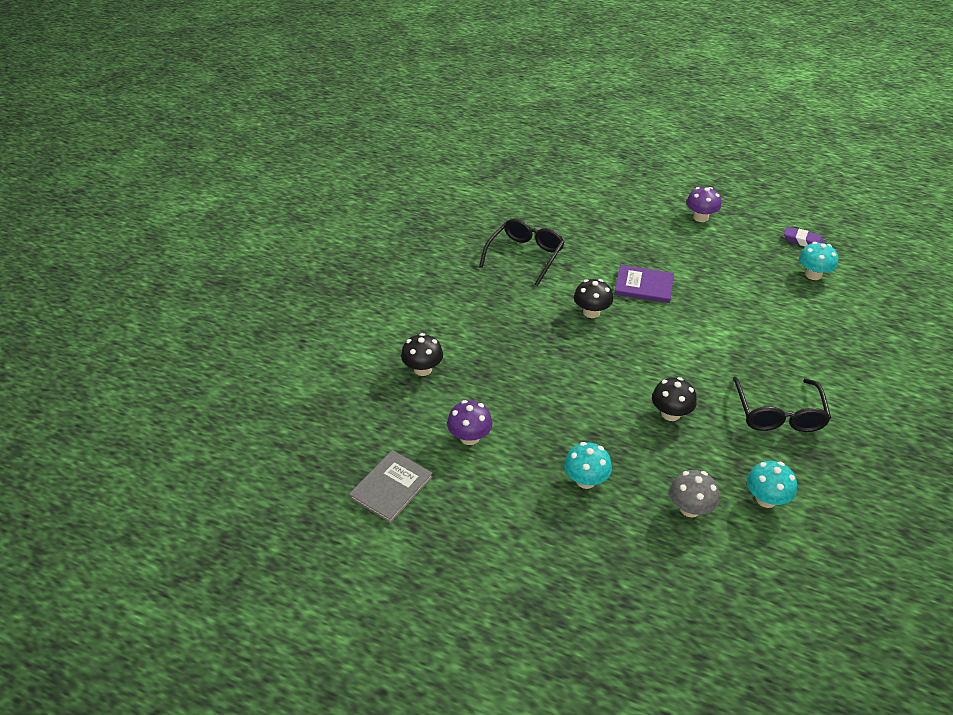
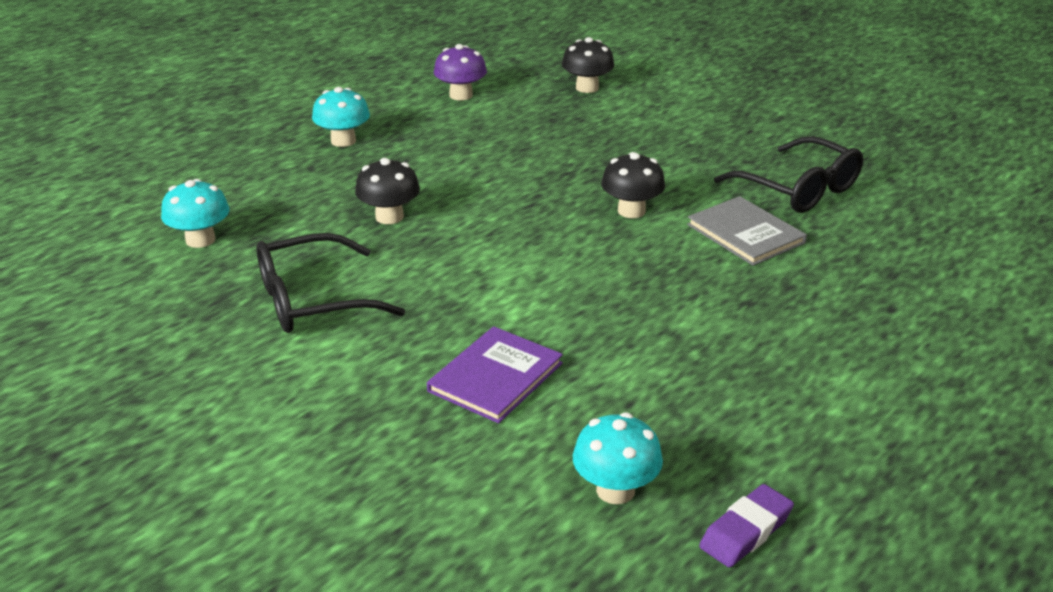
camera: 110 degrees right, 10 degrees down
grey book [349,450,433,523] -> grey book moved to [687,196,807,266]
purple book [614,265,674,303] -> purple book moved to [427,326,563,423]
grey mushroom [669,470,719,517] -> none
purple mushroom [686,187,721,222] -> none
black glasses [732,377,831,432] -> black glasses turned 45 degrees counterclockwise [257,233,405,333]

